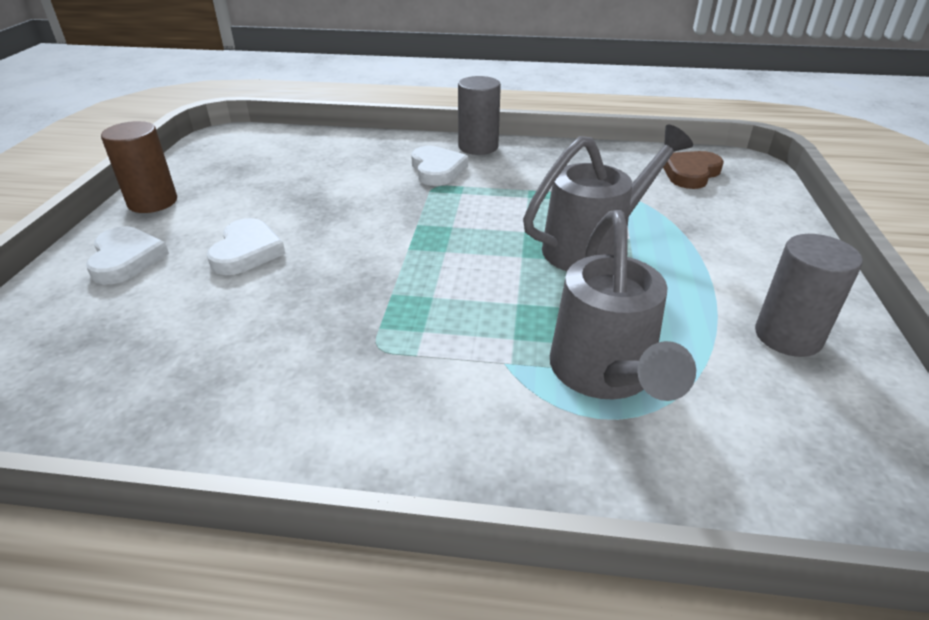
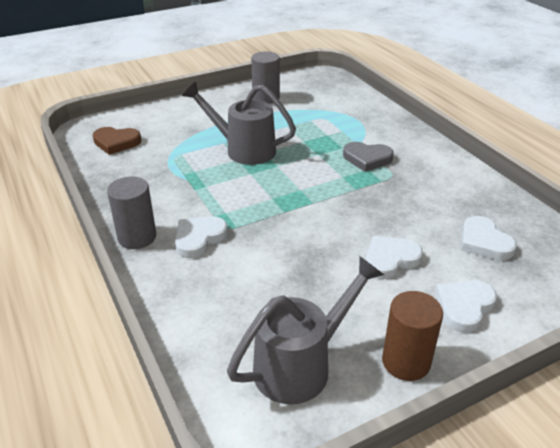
camera: 125 degrees left, 0 degrees up
grey watering can [550,210,696,401] -> grey watering can moved to [227,256,384,404]
none -> grey heart [343,142,394,172]
none -> white heart [461,216,517,260]

